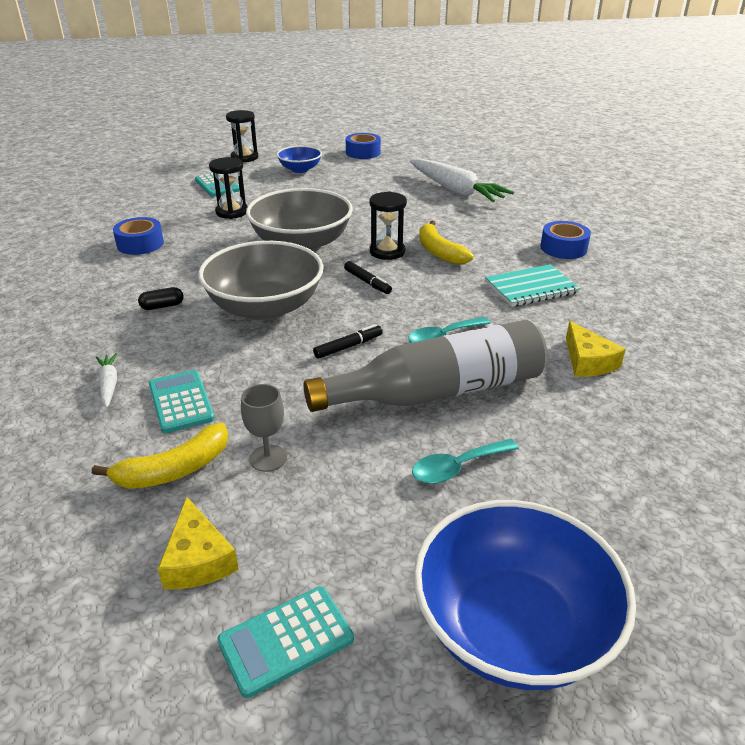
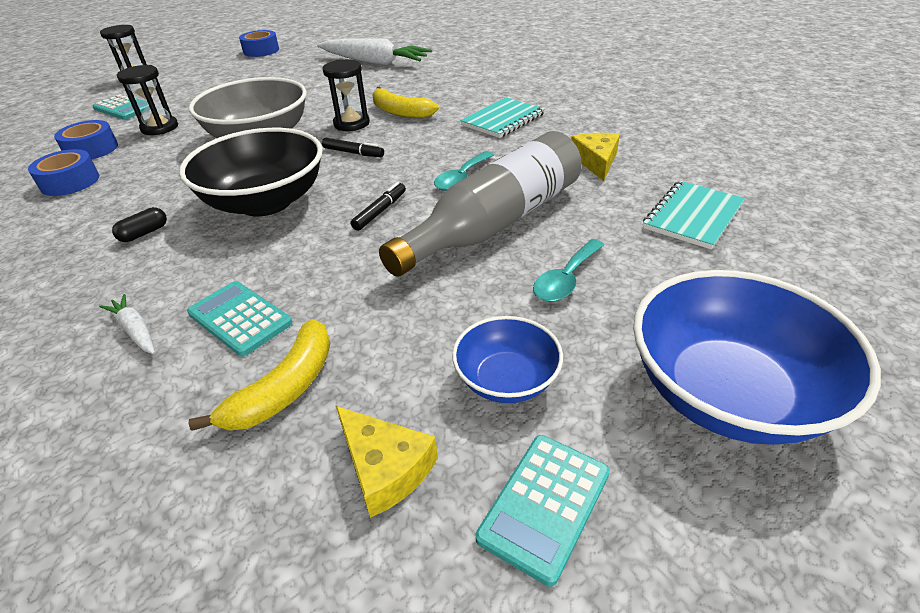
camera: 25 degrees left, 5 degrees up
grey bowl [198,241,324,321] -> black bowl [179,128,323,216]
grey goblet [241,384,287,472] -> none
blue bowl [277,146,322,173] -> blue bowl moved to [452,316,563,403]
blue tape [540,221,591,259] -> blue tape moved to [54,120,118,159]
yellow cheese [566,321,626,377] -> yellow cheese turned 135 degrees counterclockwise [571,133,620,181]
none -> turquoise notebook [643,181,745,250]

